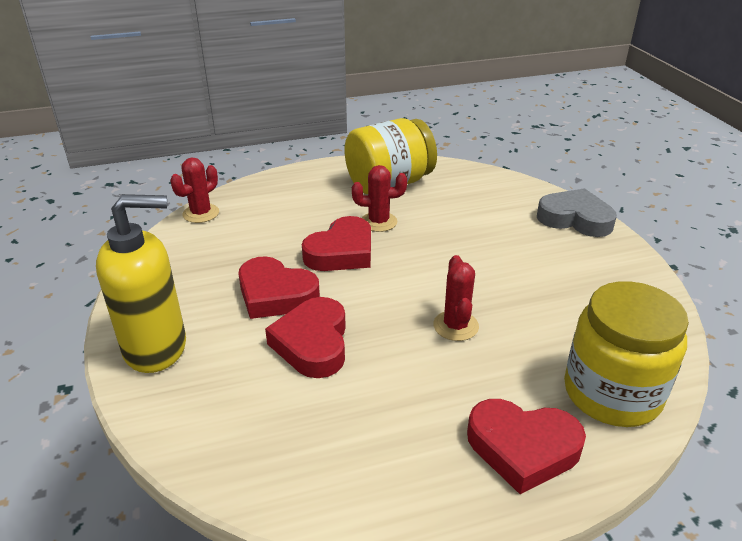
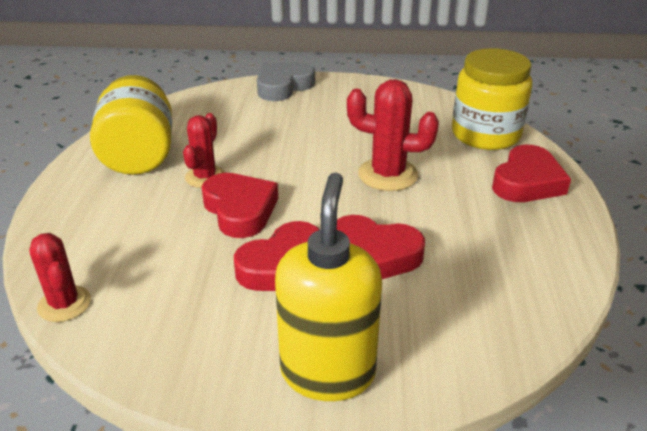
camera: 70 degrees left, 0 degrees up
red cactus [433,255,479,341] -> red cactus [347,79,439,191], size x1.50

